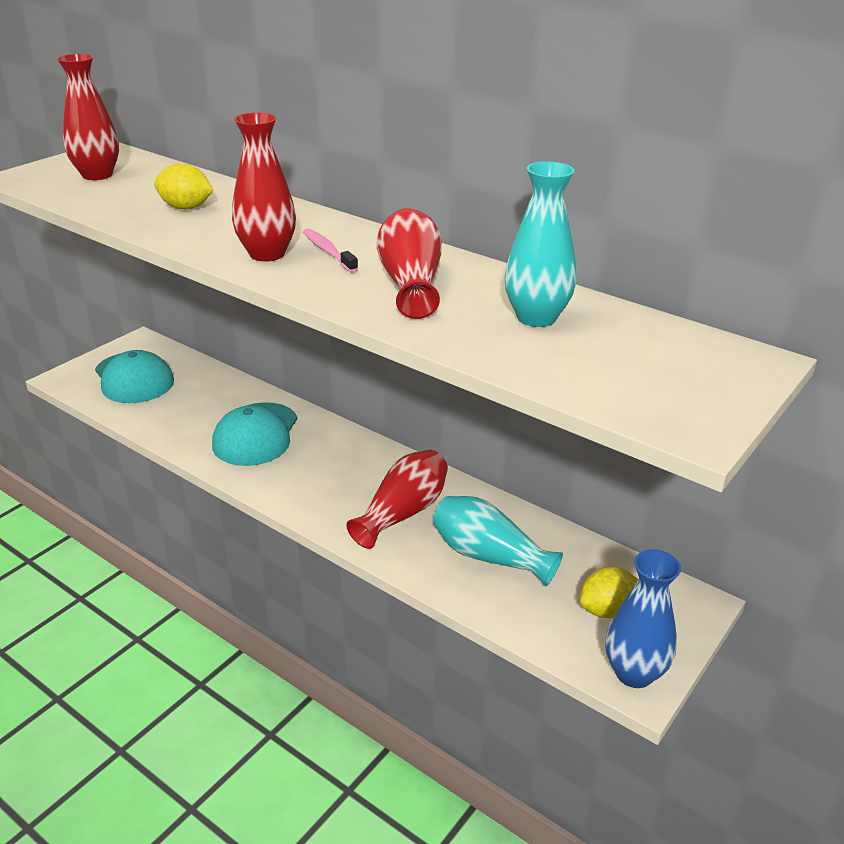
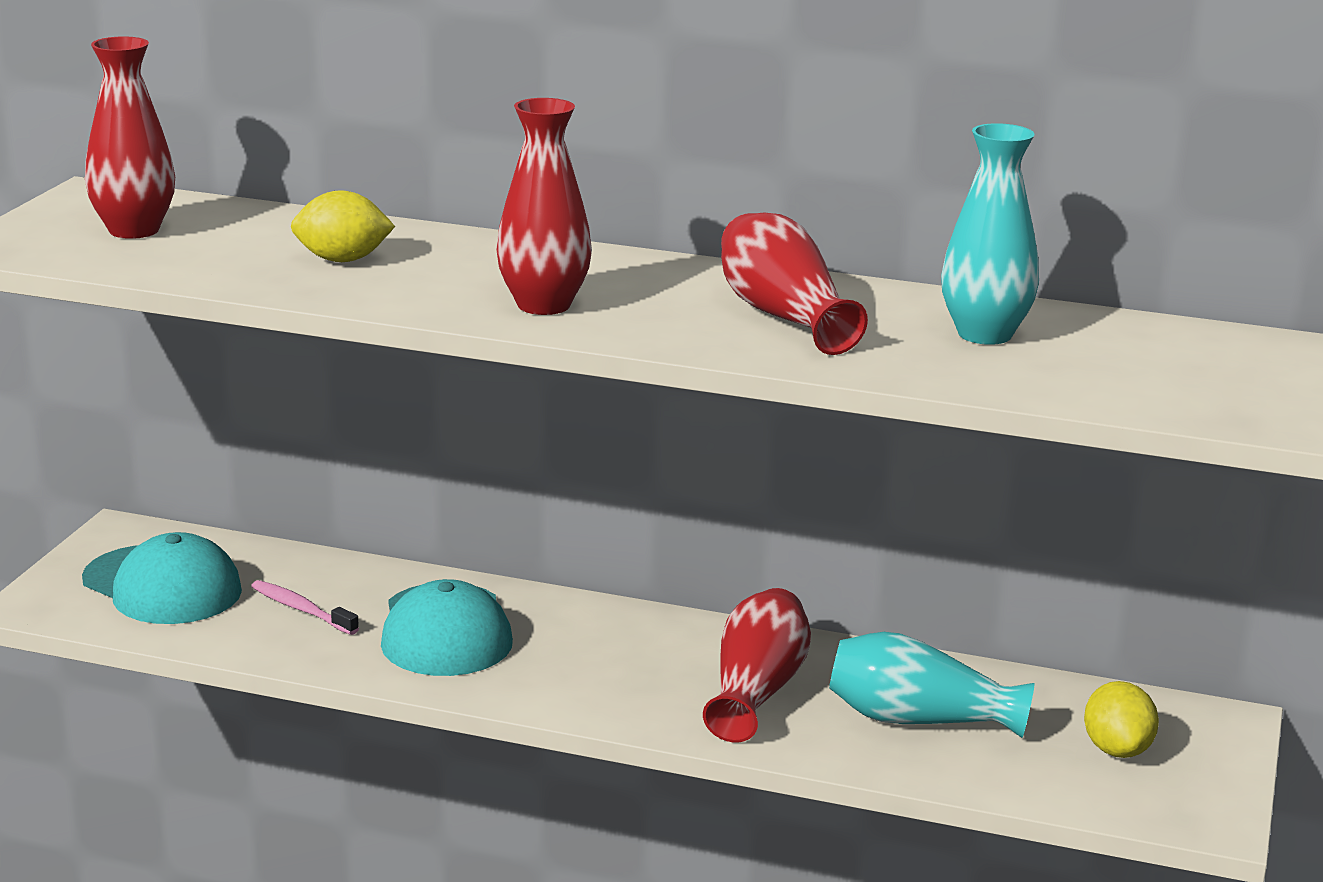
camera: 20 degrees left, 10 degrees down
pink toothbrush [303,229,358,273] -> pink toothbrush moved to [251,580,359,635]
yellow lemon [580,567,639,618] -> yellow lemon turned 45 degrees counterclockwise [1084,681,1159,758]
blue vase [606,549,681,688] -> none

